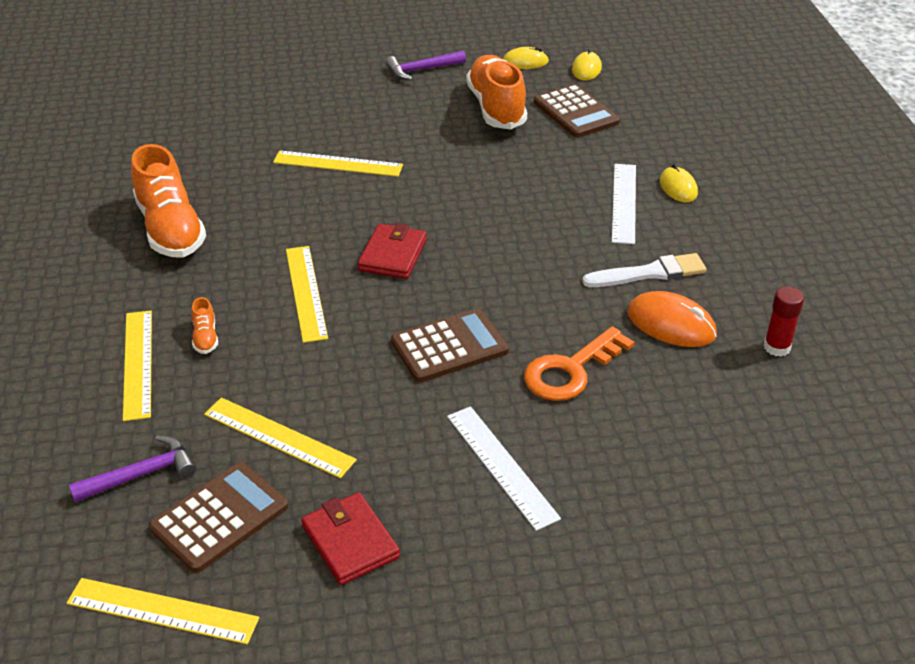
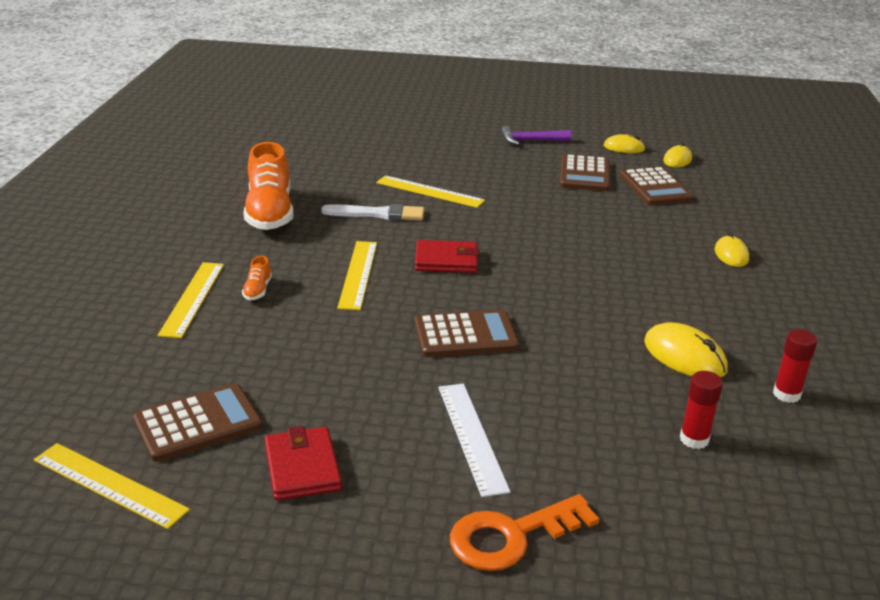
camera: 15 degrees right, 10 degrees down
purple hammer [69,435,196,502] -> none
yellow ruler [204,397,357,478] -> none
red wallet [358,223,427,279] -> red wallet turned 60 degrees clockwise [415,240,479,273]
orange shoe [466,55,527,130] -> brown calculator [560,154,610,191]
orange key [524,326,635,401] -> orange key moved to [450,494,600,571]
white brush [582,253,706,287] -> white brush moved to [321,204,424,221]
white ruler [612,164,636,244] -> none
orange mouse [627,291,717,347] -> yellow mouse [644,322,728,377]
none -> red glue stick [680,371,723,449]

